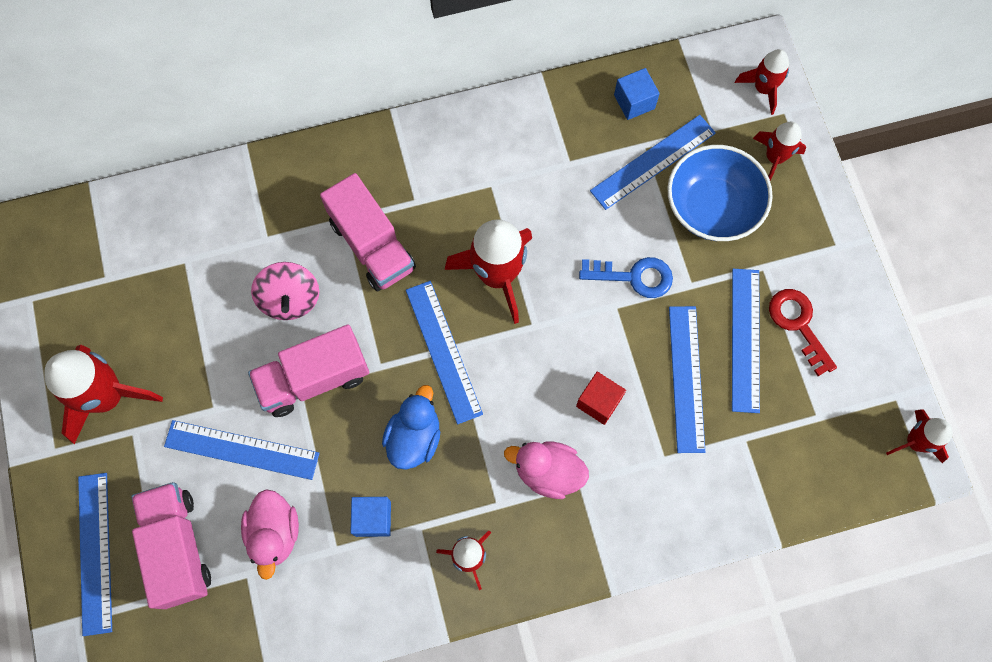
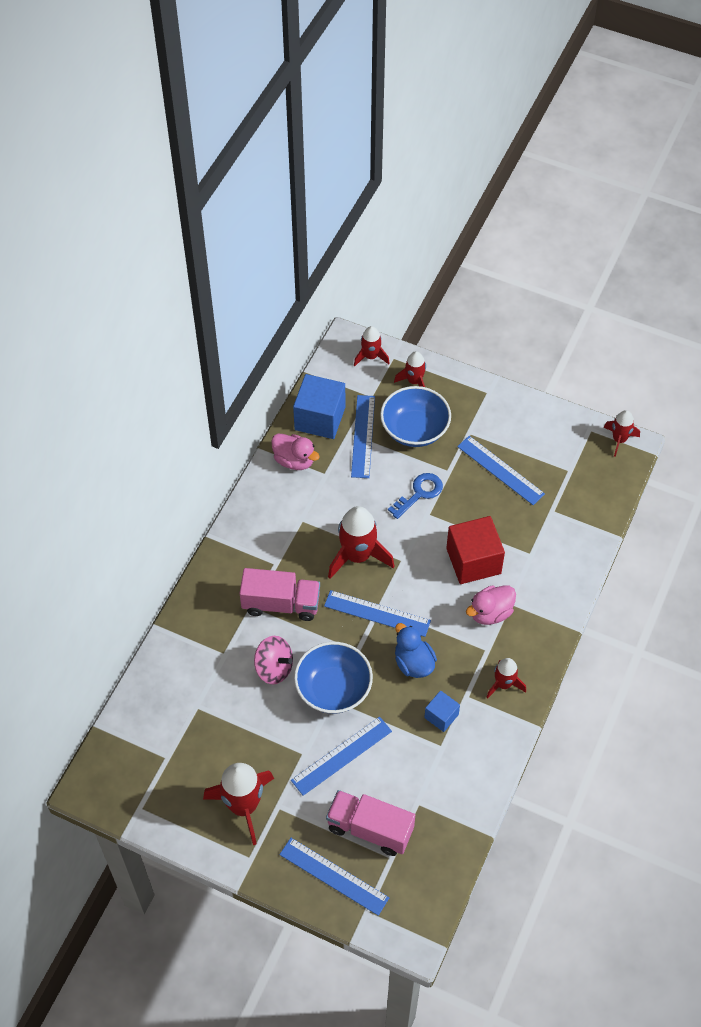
camera: 50 degrees left, 15 degrees down
pink duck [241,489,299,580] -> pink duck moved to [271,433,320,470]
pink truck [248,325,369,417] -> blue bowl [294,642,373,714]
red cube [576,372,626,425] -> red cube [446,516,505,584], size x1.87
blue cube [614,68,660,120] -> blue cube [293,374,345,439], size x1.87
blue ruler [669,306,705,453] -> none
red key [769,289,837,376] -> none

